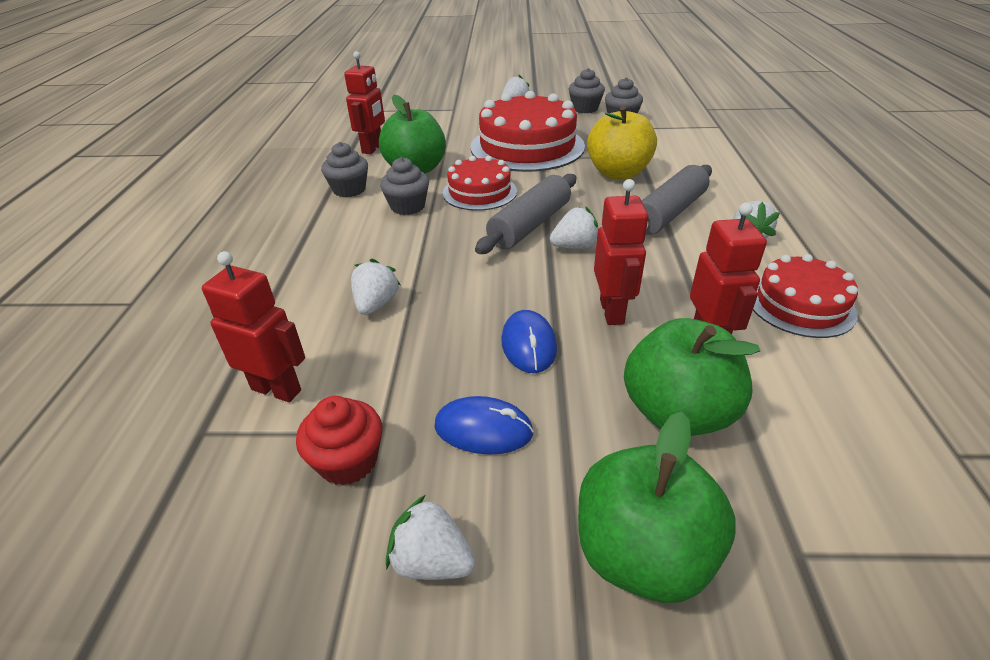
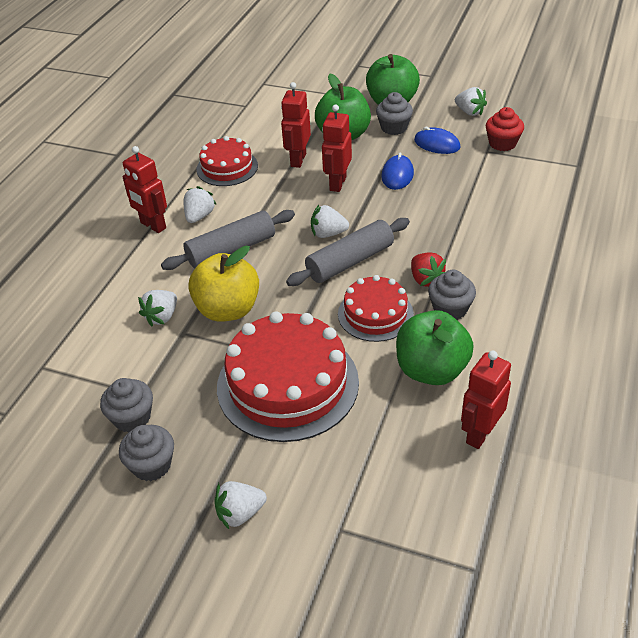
camera: 160 degrees left, 5 degrees up
red robot [202,251,305,402] -> red robot moved to [122,146,167,233]
grey cupcake [321,142,368,197] -> grey cupcake moved to [376,92,413,135]
white strawberry [351,258,400,315] -> white strawberry moved to [138,290,177,326]
none -> red strawberry [411,252,446,287]

